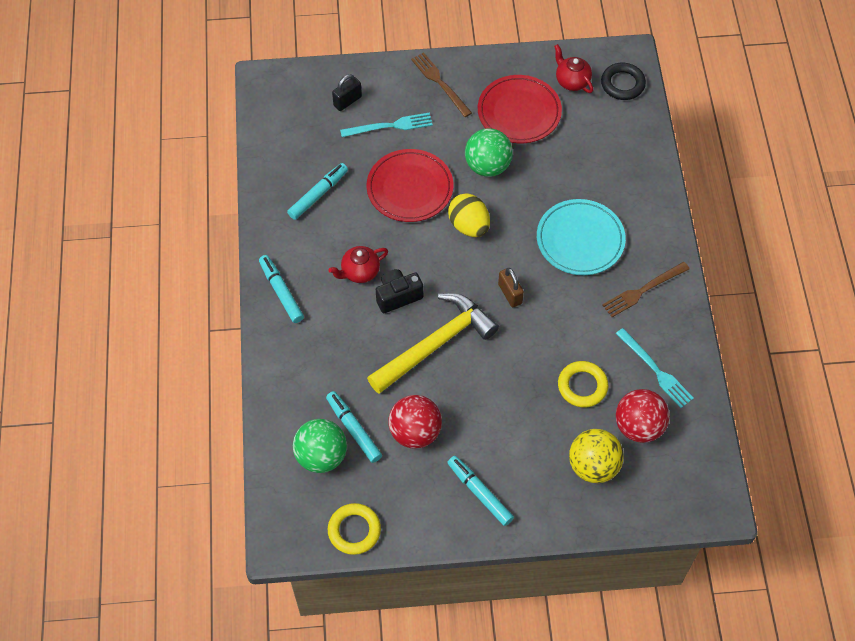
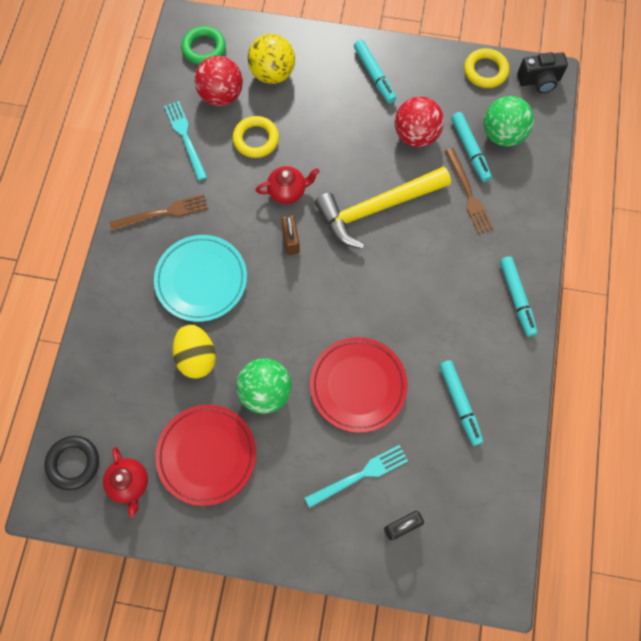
camera: 165 degrees left, 10 degrees up
turquoise marker [287,163,348,220] -> turquoise marker turned 75 degrees counterclockwise [439,360,483,446]
red teapot [328,246,388,283] -> red teapot moved to [256,166,320,204]
turquoise fork [340,113,433,137] -> turquoise fork turned 150 degrees clockwise [305,445,408,508]
black camera [376,269,423,313] -> black camera moved to [517,52,568,93]
brown fork [411,52,472,117] -> brown fork moved to [445,148,494,234]
yellow egg [448,193,490,237] -> yellow egg moved to [173,324,216,379]
none -> green ring [181,26,226,65]

